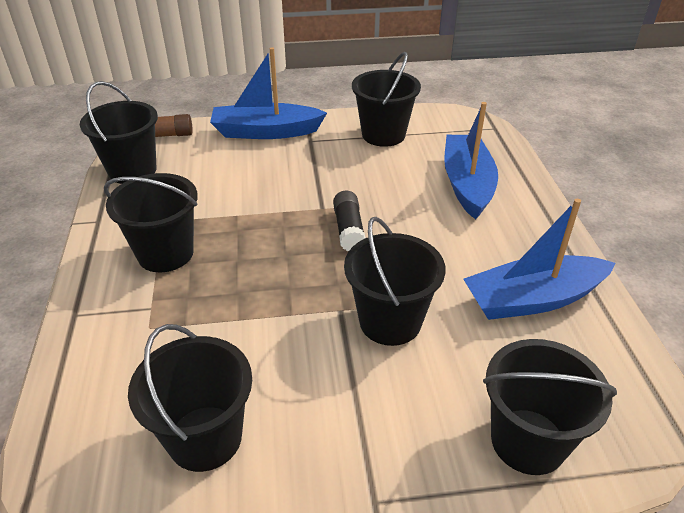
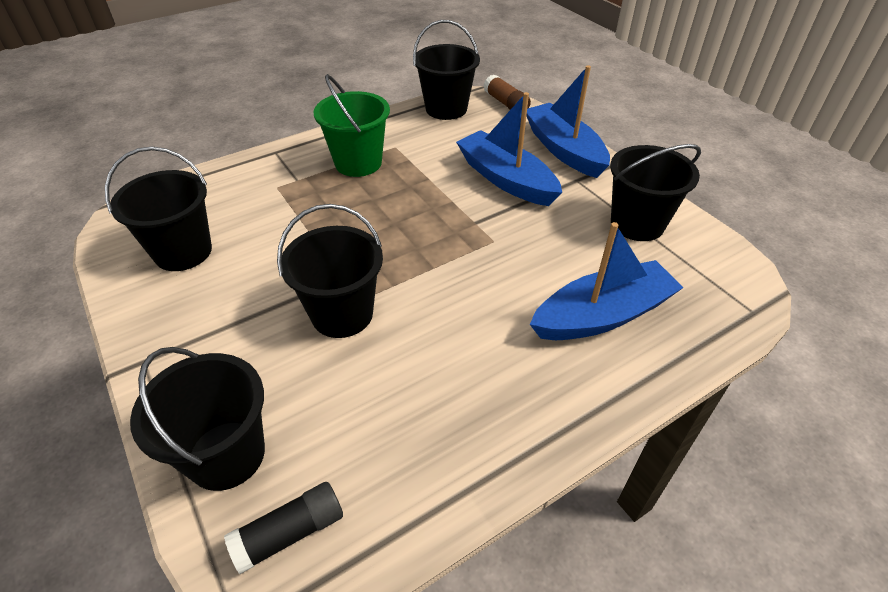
camera: 65 degrees right, 5 degrees up
black bucket [104,173,198,272] -> green bucket [314,74,390,177]
black glue stick [333,190,365,251] -> black glue stick moved to [224,482,343,574]
blue boat [463,199,616,320] -> blue boat moved to [456,92,562,206]

